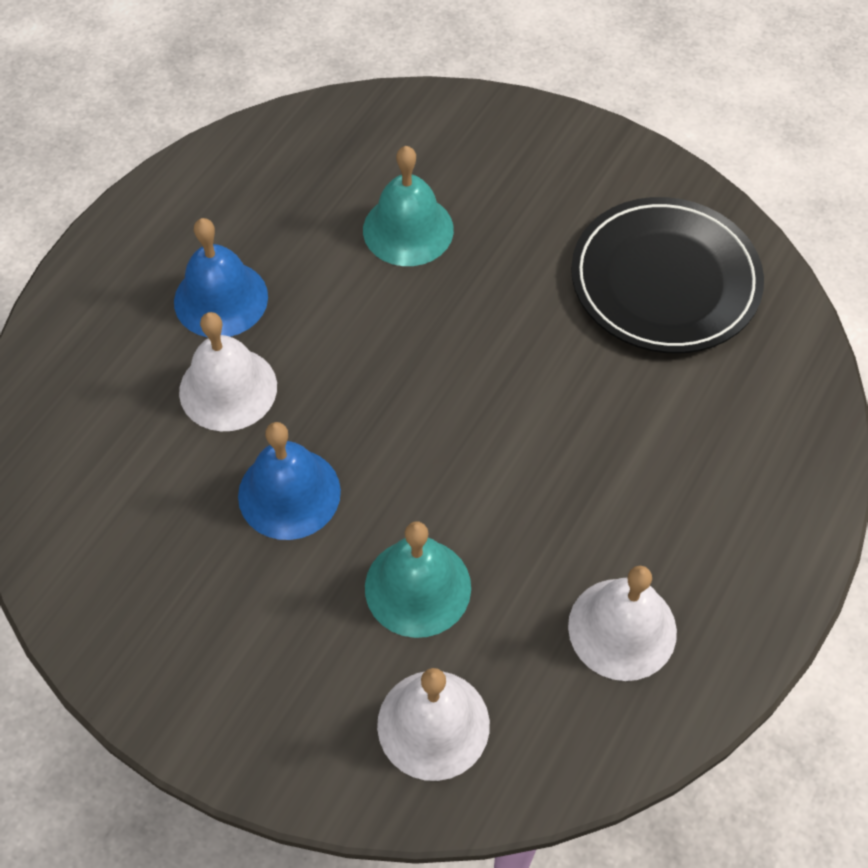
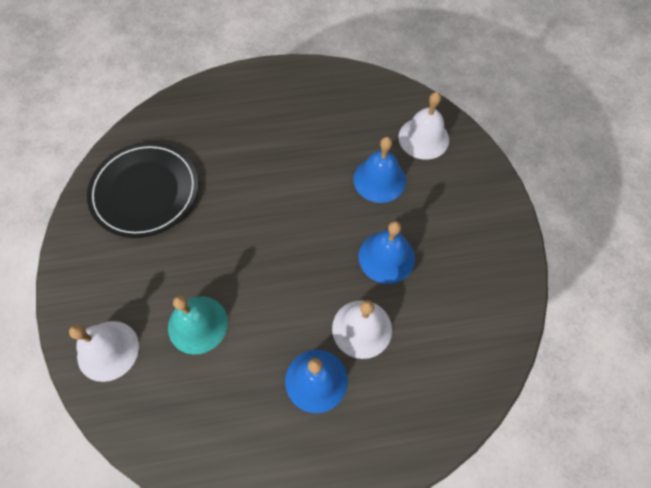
camera: 130 degrees left, 5 degrees up
turquoise bell [365,521,471,638] -> blue bell [353,137,406,203]
white bell [568,565,677,681] -> white bell moved to [69,321,139,382]

